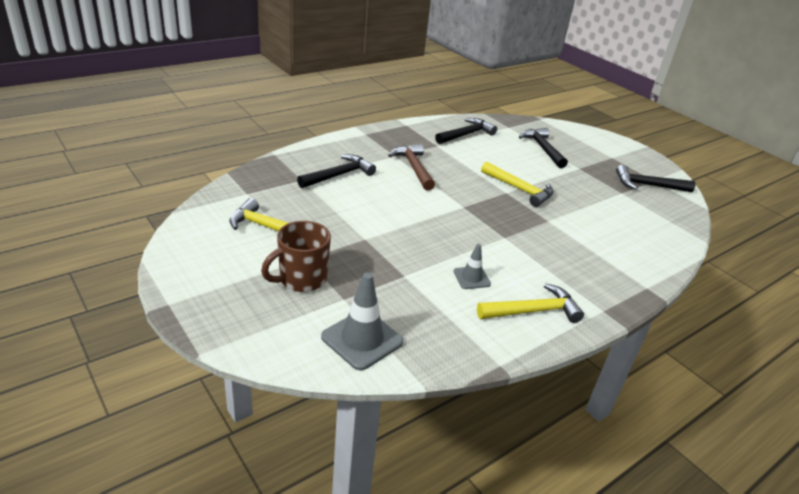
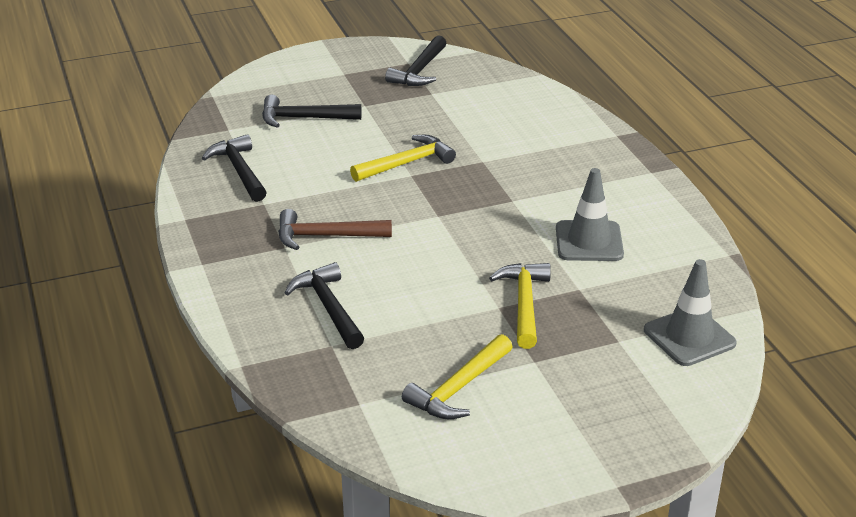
camera: 70 degrees left, 0 degrees up
brown mug [261,221,331,292] -> none
grey traffic cone [453,244,491,289] -> grey traffic cone [556,168,624,261], size x1.74
yellow hammer [477,283,584,323] -> yellow hammer moved to [489,263,551,349]

